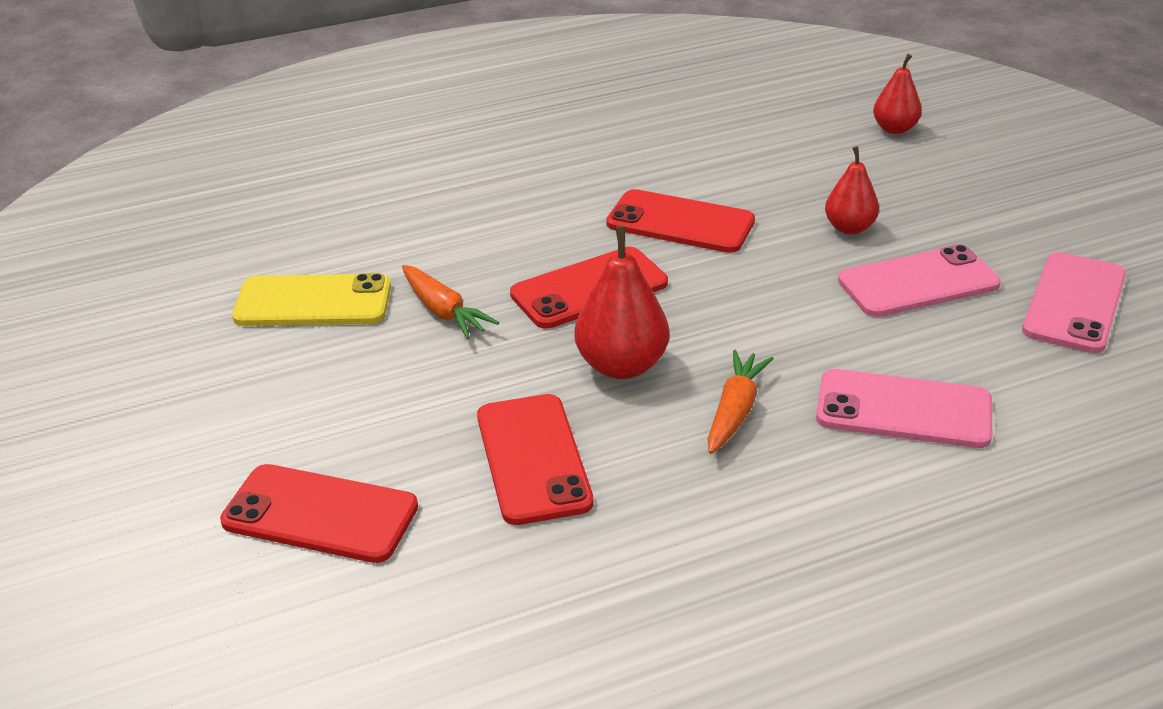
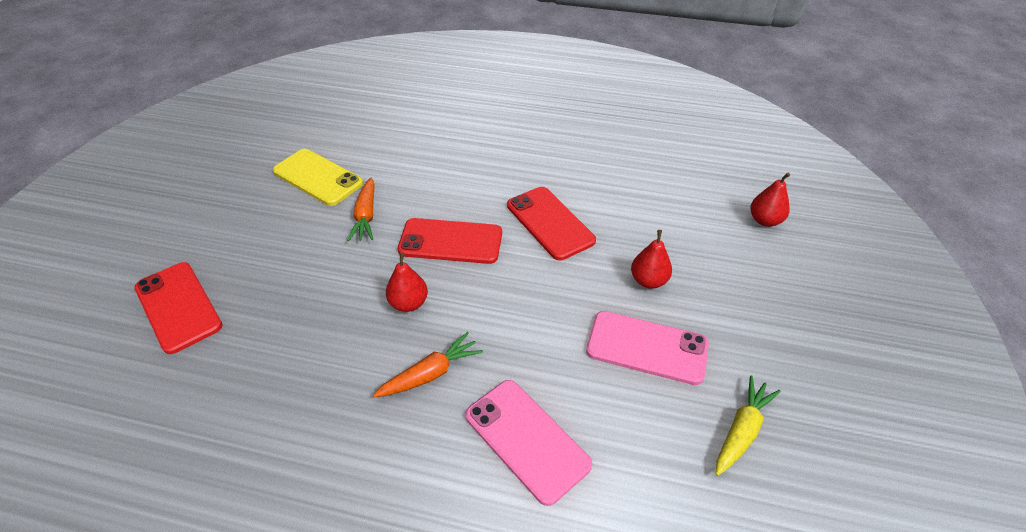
camera: 35 degrees right, 10 degrees up
red phone [477,394,594,525] -> none
red pear [575,226,669,379] -> red pear [386,253,428,312], size x0.65
pink phone [1022,252,1126,353] -> yellow carrot [716,375,781,476]

